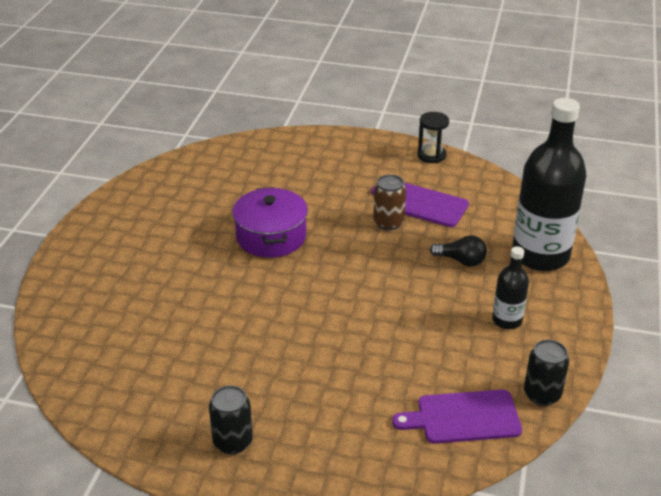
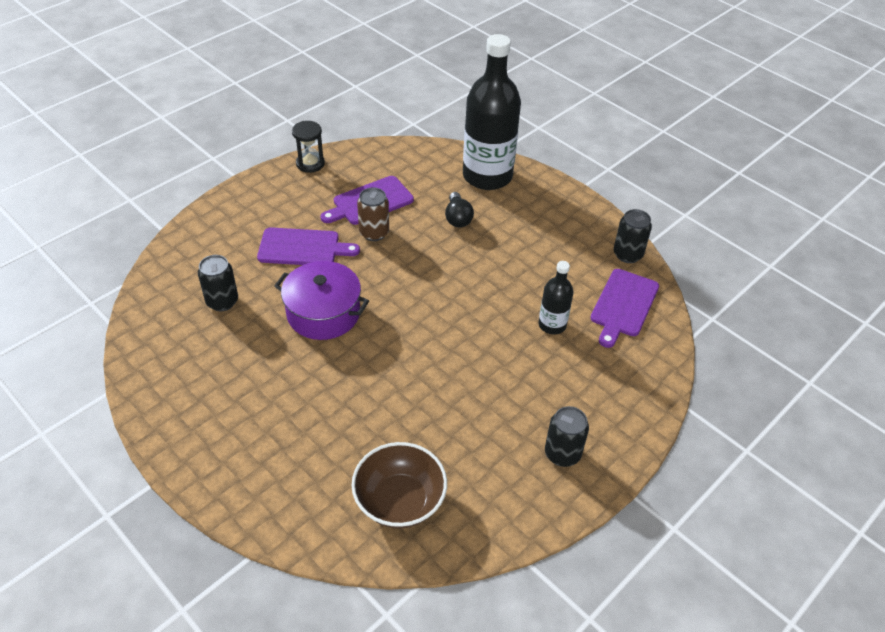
camera: 60 degrees left, 10 degrees up
black light bulb [430,235,487,267] -> black light bulb turned 120 degrees clockwise [445,192,474,227]
black bottle [492,246,529,329] -> black bottle moved to [538,261,574,334]
none -> black can [198,255,238,311]
none -> purple cutting board [257,227,360,265]
none -> brown bowl [351,442,447,528]

